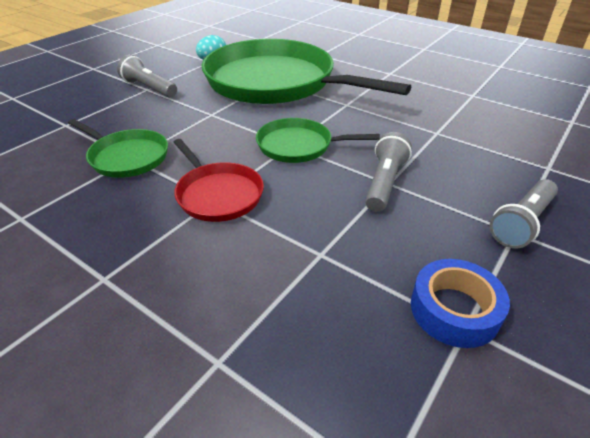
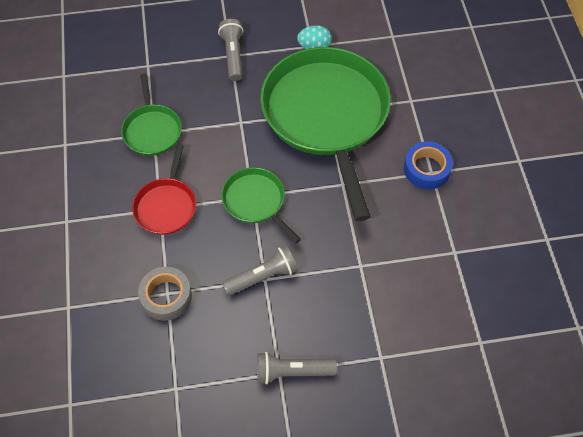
camera: 45 degrees right, 20 degrees up
blue tape [411,259,510,348] -> blue tape moved to [404,141,453,189]
none -> grey tape [138,267,192,321]

